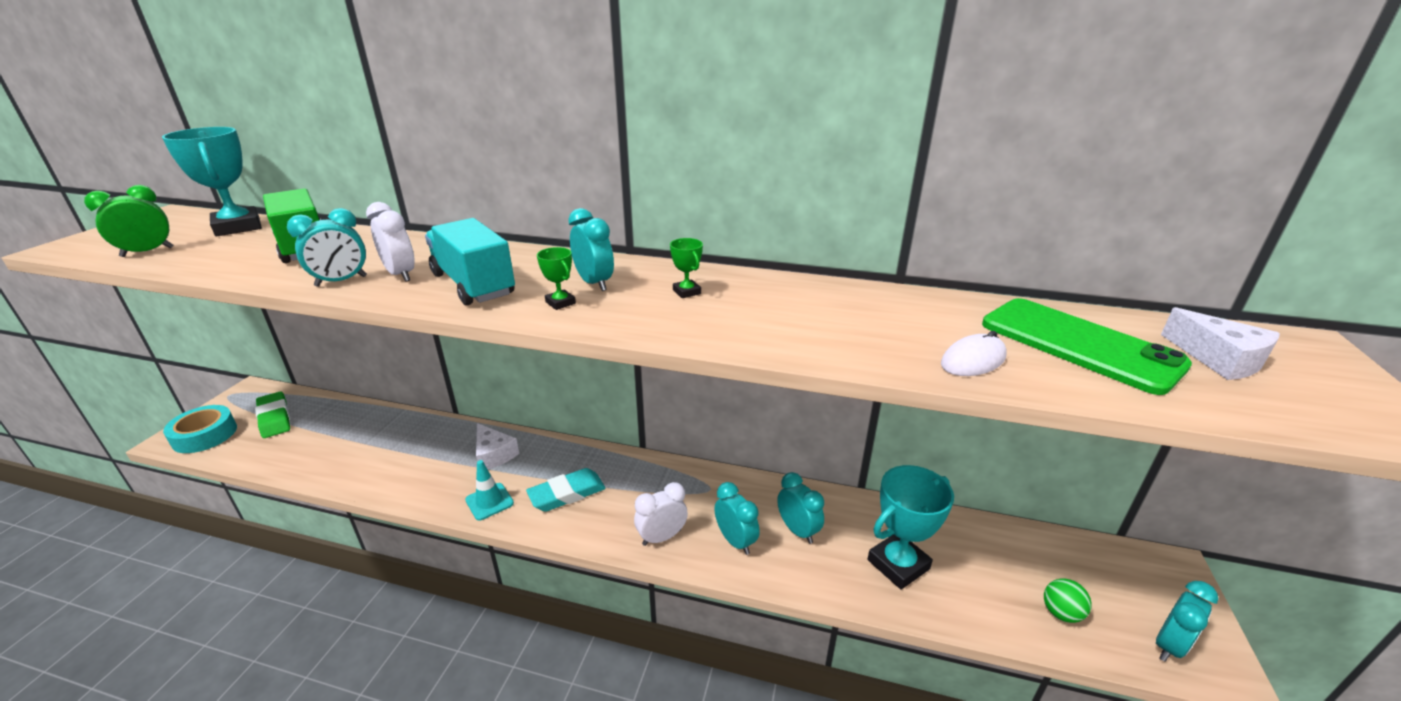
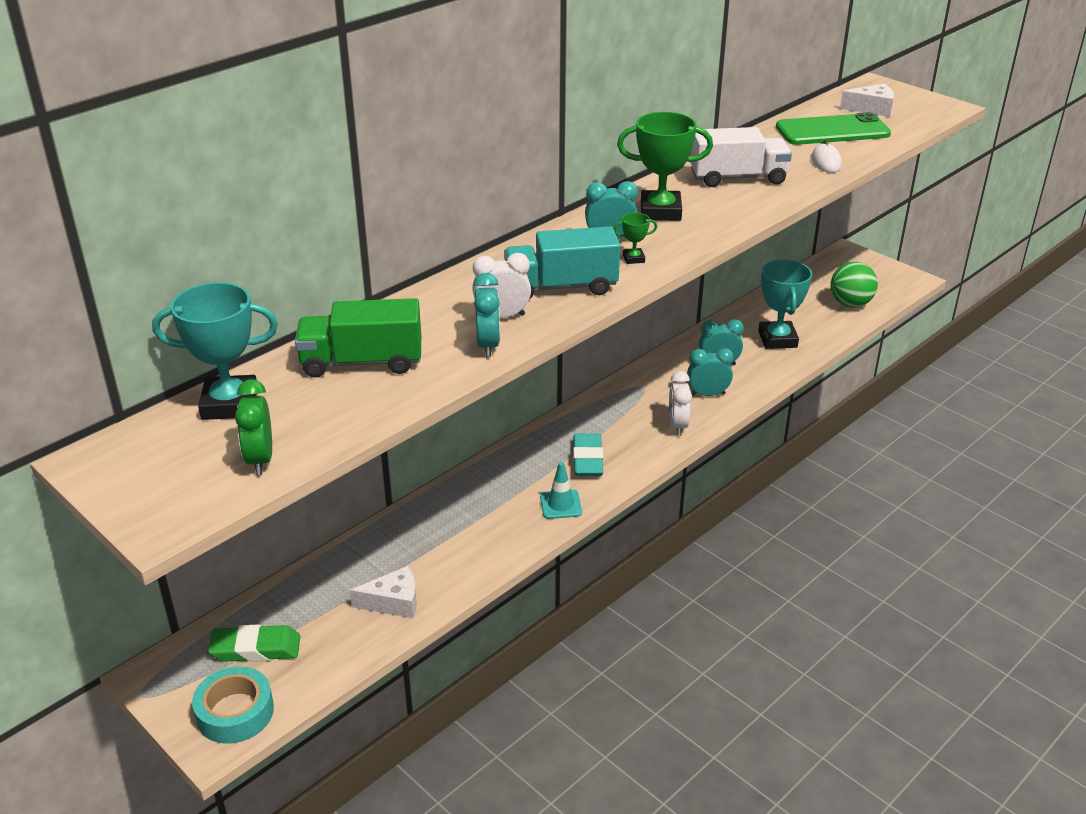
camera: 60 degrees left, 5 degrees up
white cheese [476,423,519,469] -> white cheese moved to [350,566,417,618]
green trophy [670,238,703,298] -> green trophy [617,112,713,221], size x2.24
green ball [1044,579,1092,623] -> green ball [830,262,878,307], size x1.68
turquoise clock [1156,581,1219,662] -> none
none -> white truck [690,127,792,187]

